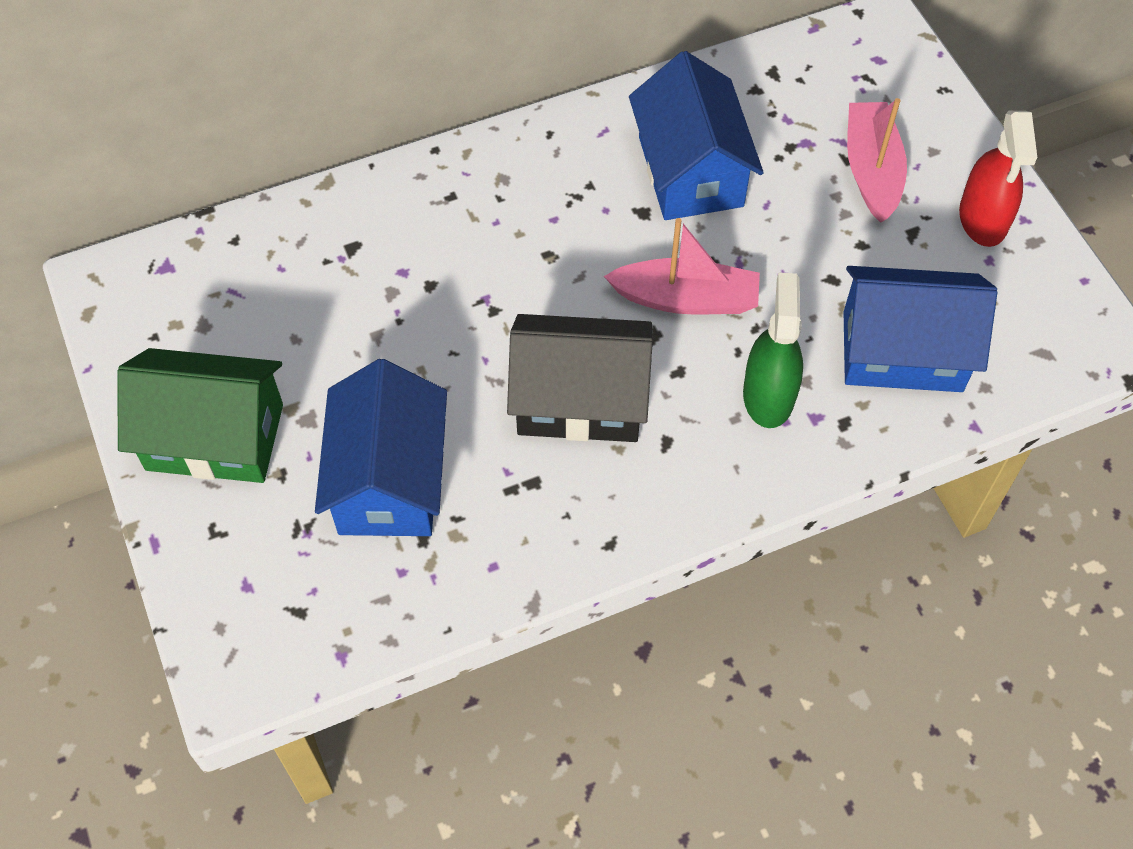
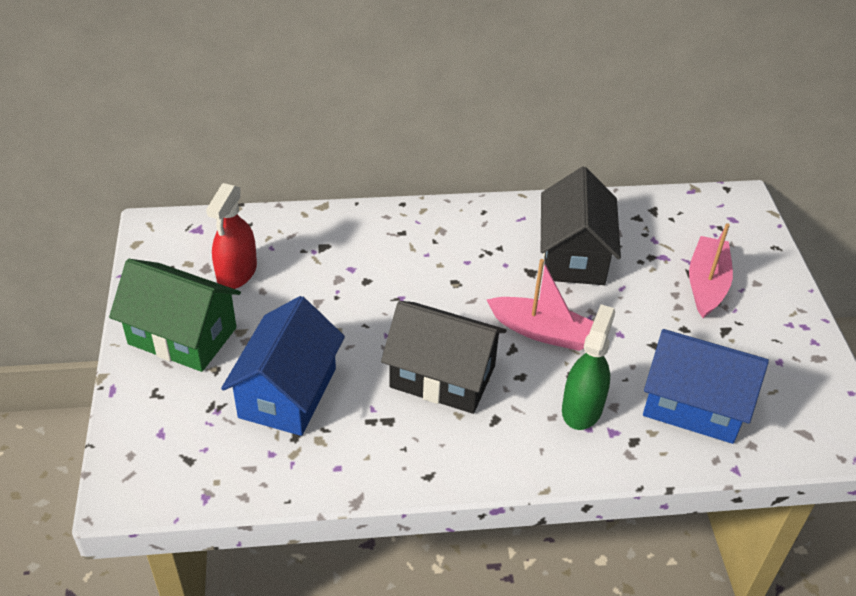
camera: 15 degrees right, 15 degrees down
blue house [629,51,764,220] -> black house [541,167,621,285]
red spray bottle [959,111,1037,247] -> red spray bottle moved to [206,183,257,289]

